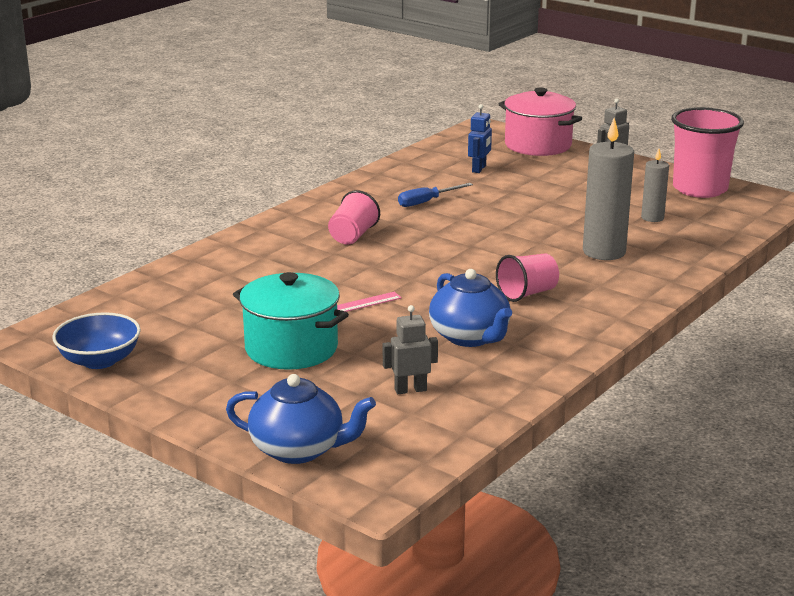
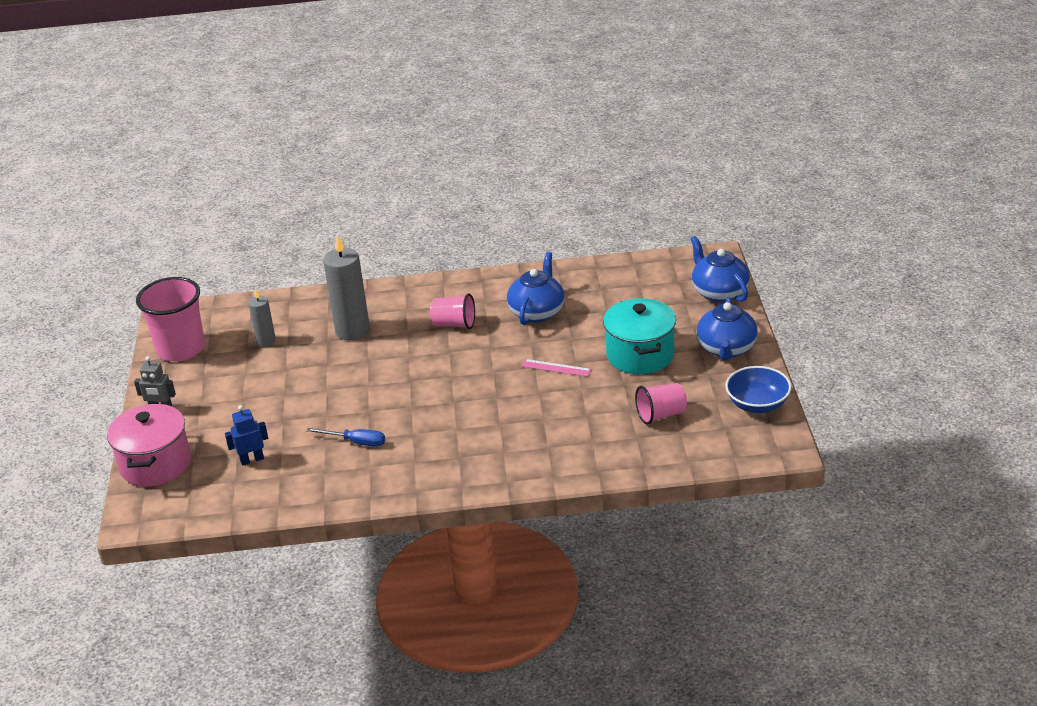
camera: 130 degrees left, 10 degrees up
pink cup [328,190,380,245] -> pink cup moved to [635,383,687,425]
grey robot [383,305,438,394] -> none
none -> blue teapot [697,297,758,361]

